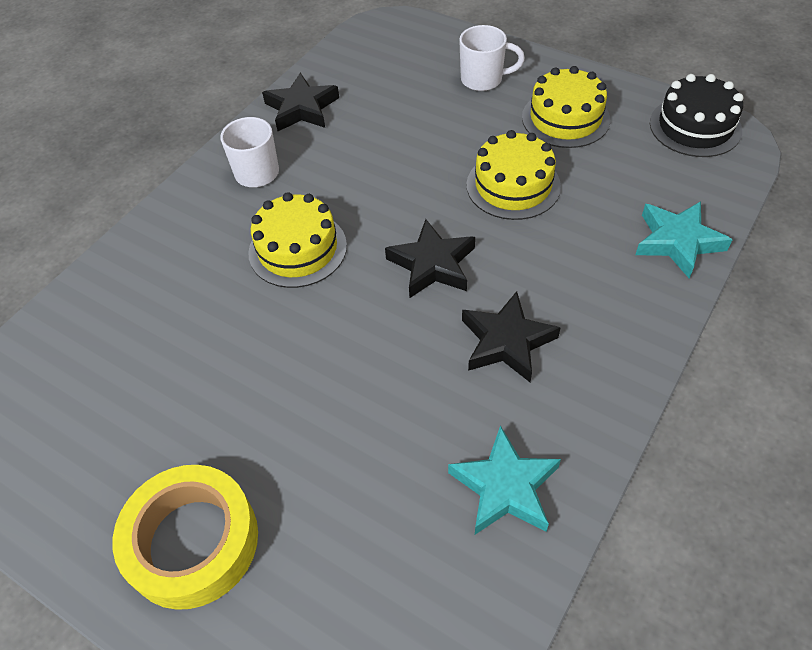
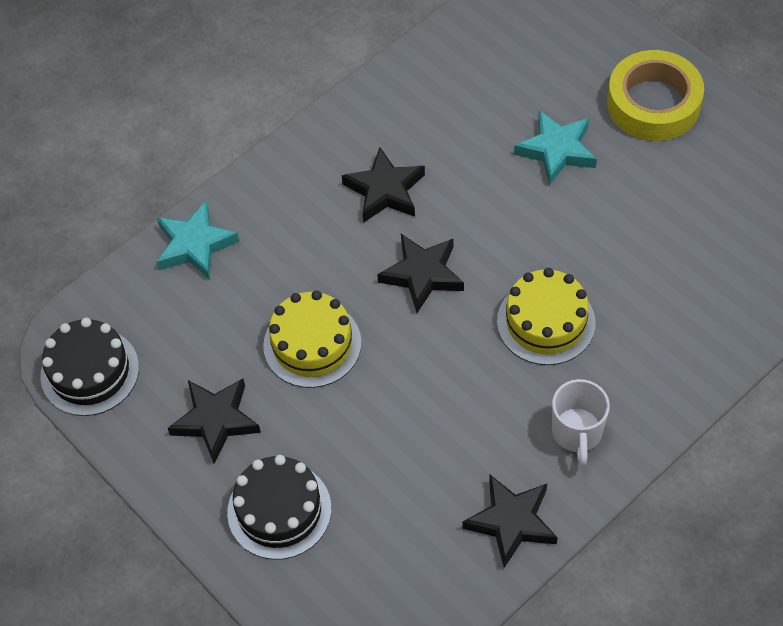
camera: 165 degrees left, 5 degrees up
turquoise star [448,425,561,535] -> turquoise star moved to [514,110,597,185]
white mug [459,25,525,91] -> black cake [227,455,331,560]
yellow cake [522,66,610,148] -> black star [168,378,261,463]

